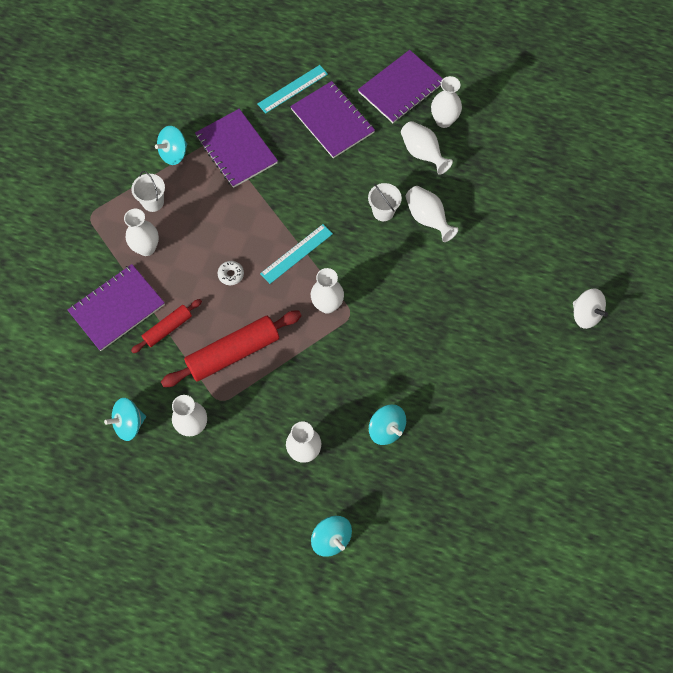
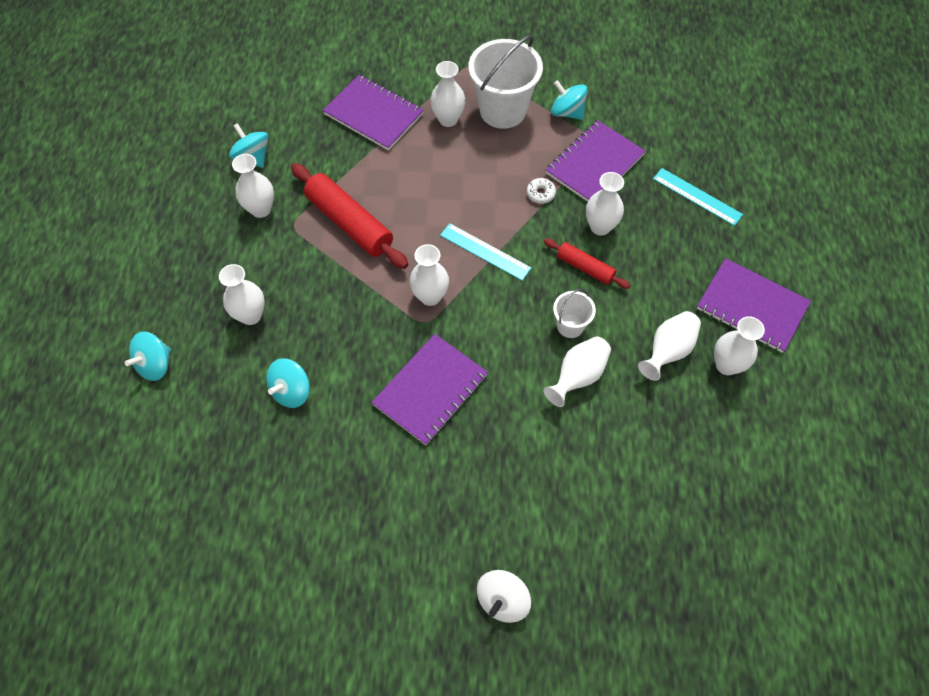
camera: 75 degrees right, 5 degrees down
white bucket [131,171,165,212] -> white bucket [468,35,543,129], size x1.97
red rolling pin [131,299,202,353] -> red rolling pin moved to [544,238,631,289]
white donut [217,261,244,285] -> white donut moved to [527,178,556,204]
purple notebook [290,81,375,158] -> purple notebook moved to [371,334,488,445]
none -> white vase [586,172,624,235]

